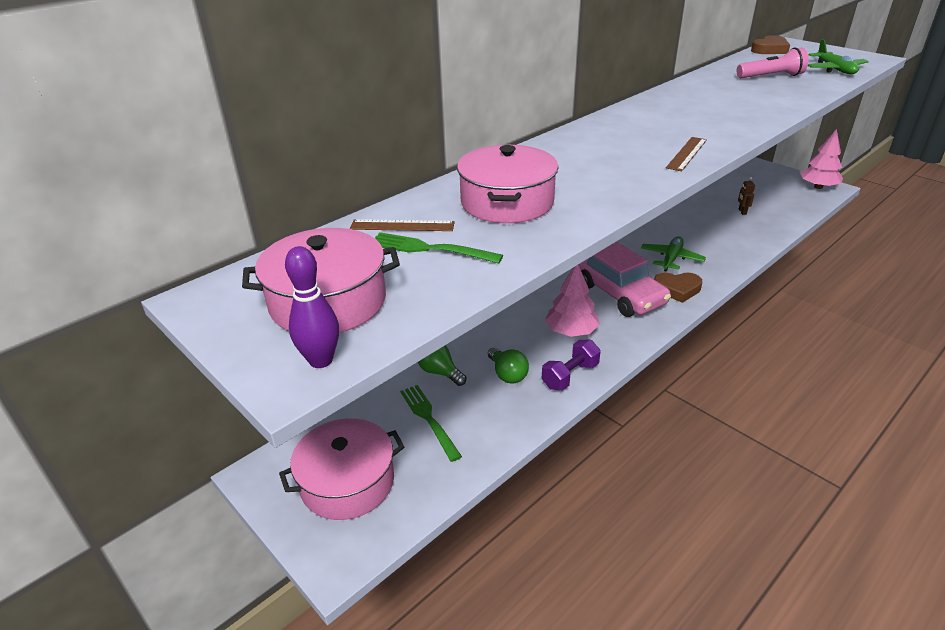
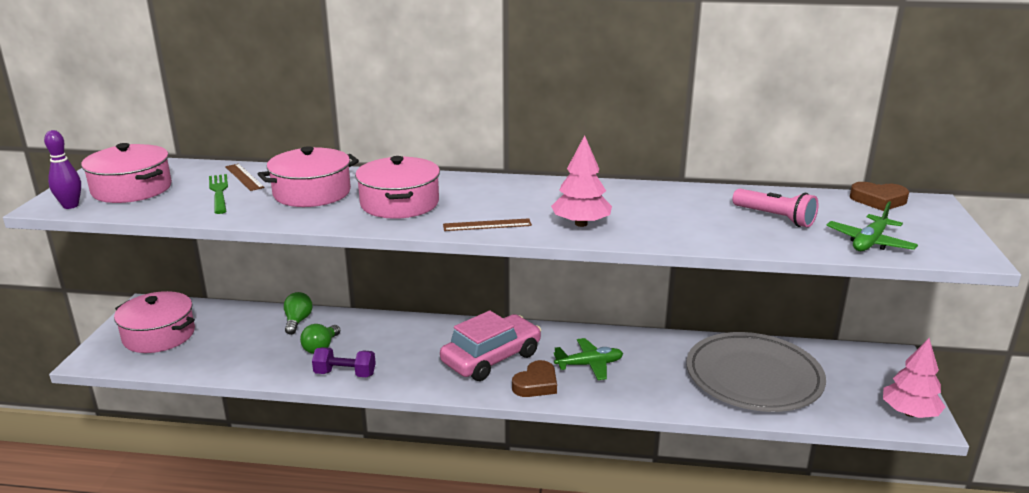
camera: 50 degrees right, 10 degrees down
green fork [400,385,462,462] -> none
pink tree [545,265,600,337] -> pink tree moved to [551,135,612,227]
pink car [579,242,671,317] -> pink car turned 150 degrees counterclockwise [440,311,541,381]
brown heart [654,273,702,303] -> brown heart turned 105 degrees counterclockwise [512,360,557,397]
brown robot [738,177,755,215] -> grey plate [686,332,826,412]
none -> pink pot [355,156,440,219]

